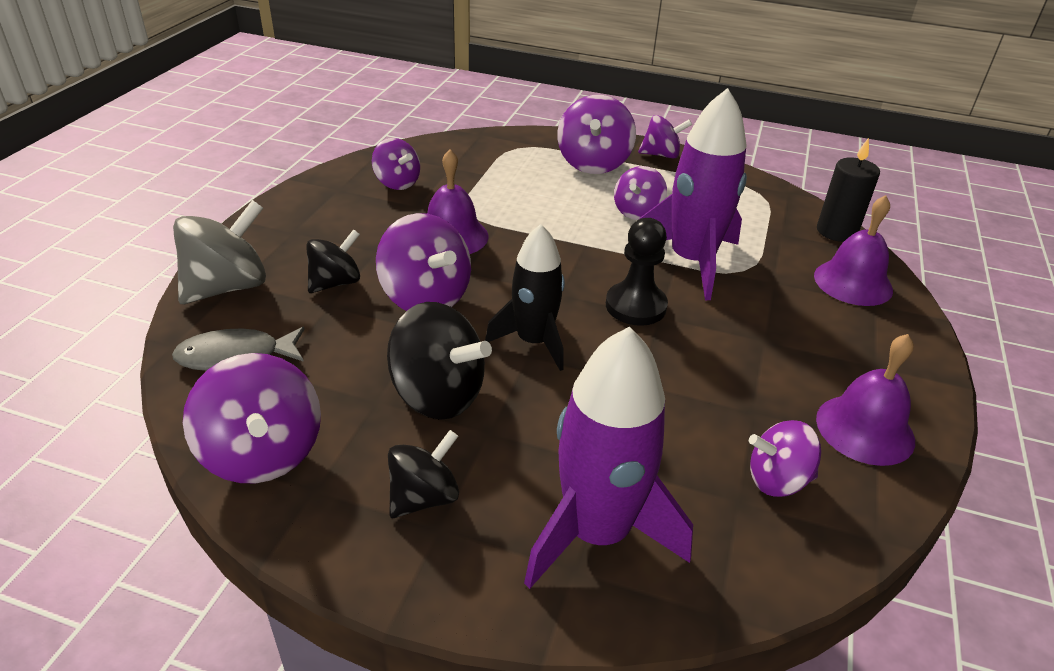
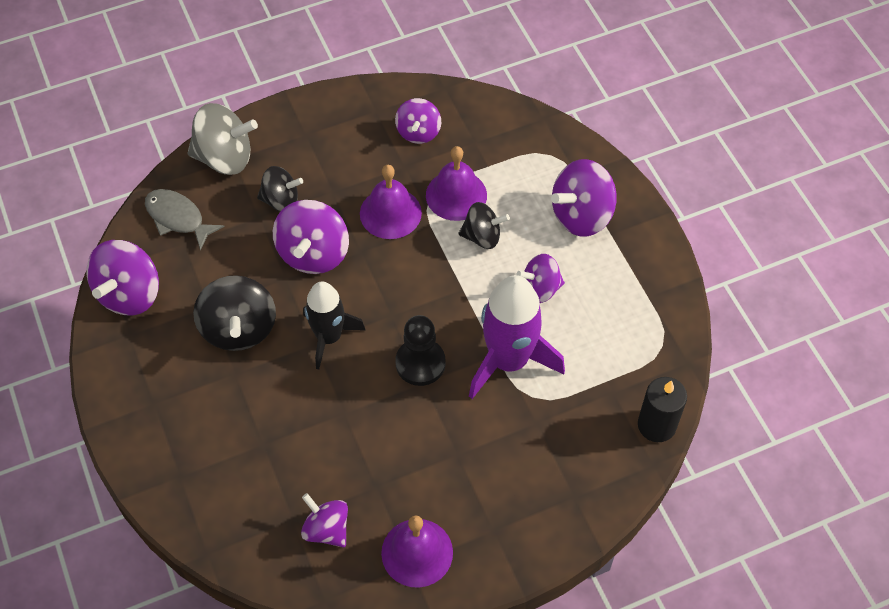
camera: 50 degrees right, 20 degrees up
black spinning top [388,430,459,518] -> black spinning top moved to [458,202,510,249]
purple rocket [524,327,693,589] -> none
purple spinning top [638,115,692,159] -> none
purple bell [814,195,893,306] -> purple bell moved to [426,146,487,221]

